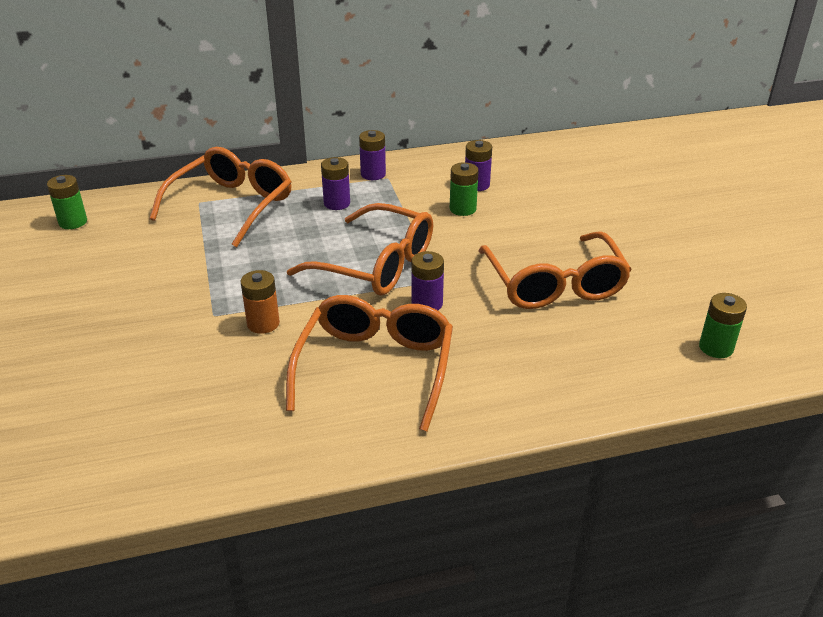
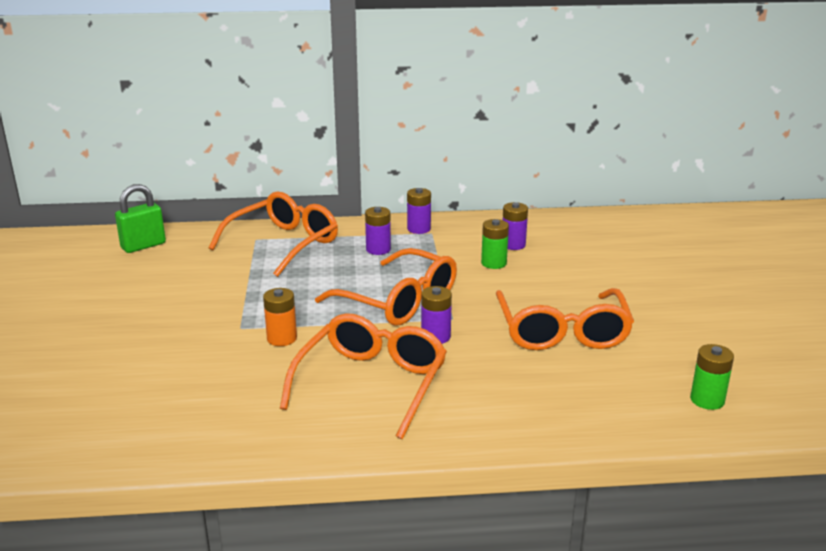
camera: 10 degrees right, 10 degrees down
green battery [47,175,87,229] -> green padlock [115,184,166,253]

